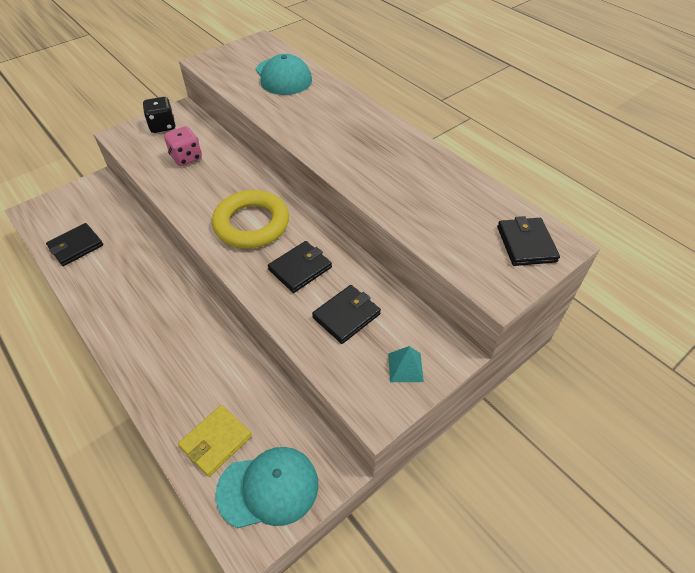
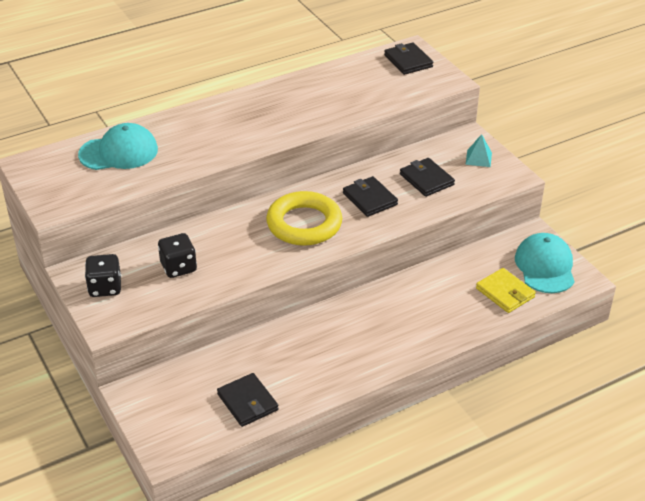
camera: 80 degrees left, 10 degrees down
pink dice [164,126,202,166] -> black dice [158,233,197,278]
black wallet [497,216,560,266] -> black wallet turned 60 degrees clockwise [384,42,433,75]

